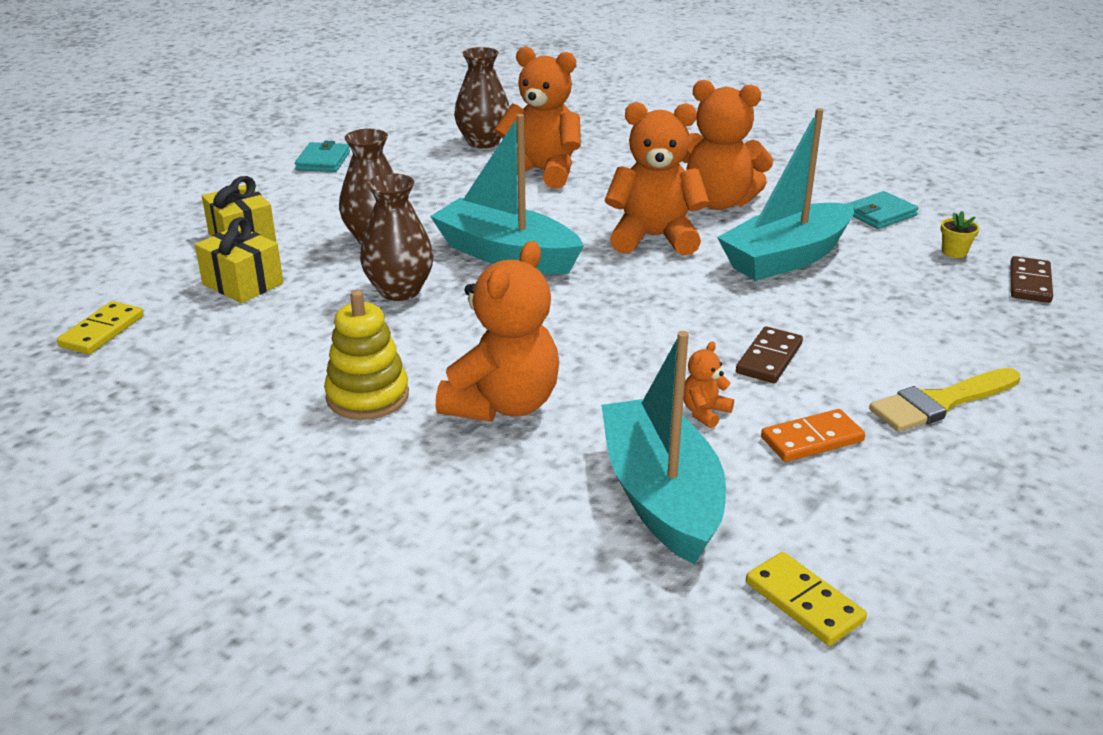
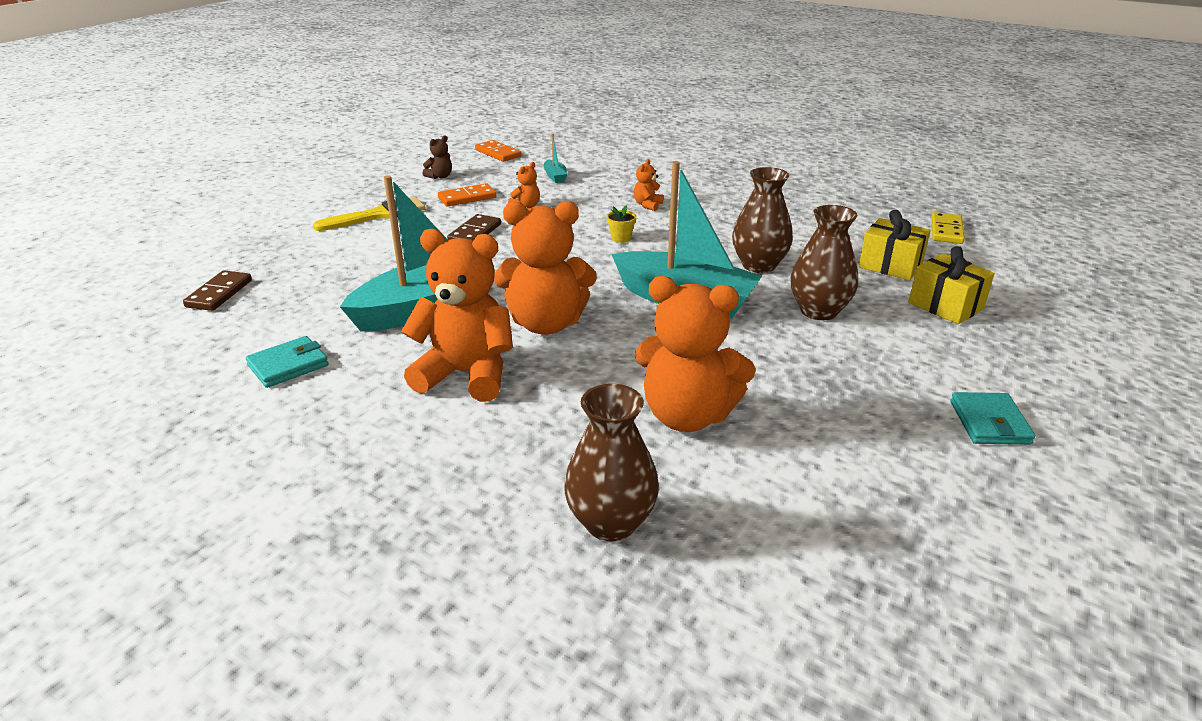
camera: 175 degrees right, 0 degrees up
yellow stacking toy [324,290,409,420] -> none
orange teddy bear [436,241,559,422] -> orange teddy bear [634,159,663,211], size x0.43
brown vase [454,47,510,149] -> brown vase moved to [564,384,659,541]
turquoise boat [601,331,726,565] -> turquoise boat [544,134,568,183], size x0.40
yellow domino [746,552,867,646] -> orange domino [475,140,521,162]
yellow flower pot [940,211,979,258] -> yellow flower pot moved to [607,205,637,243]
none -> brown teddy bear [423,135,452,179]

